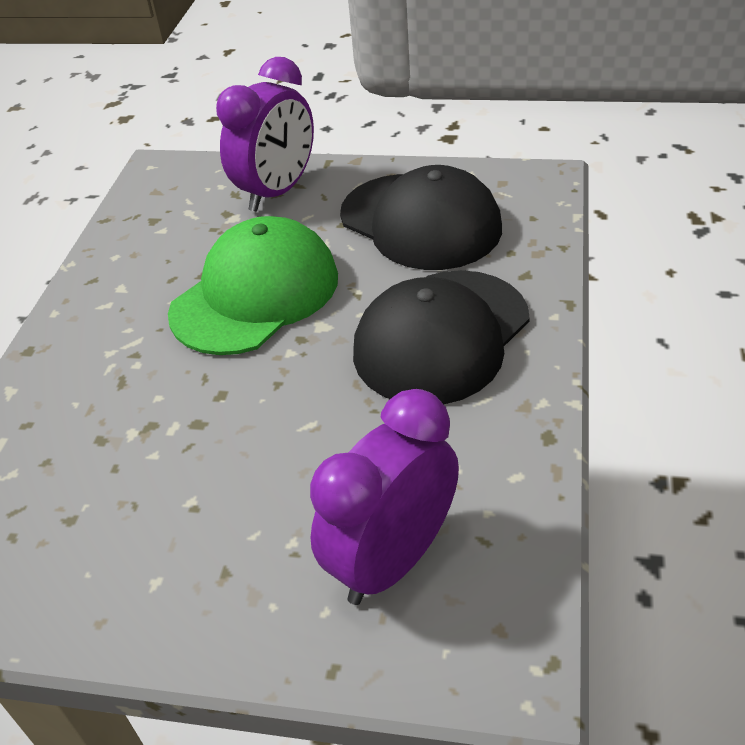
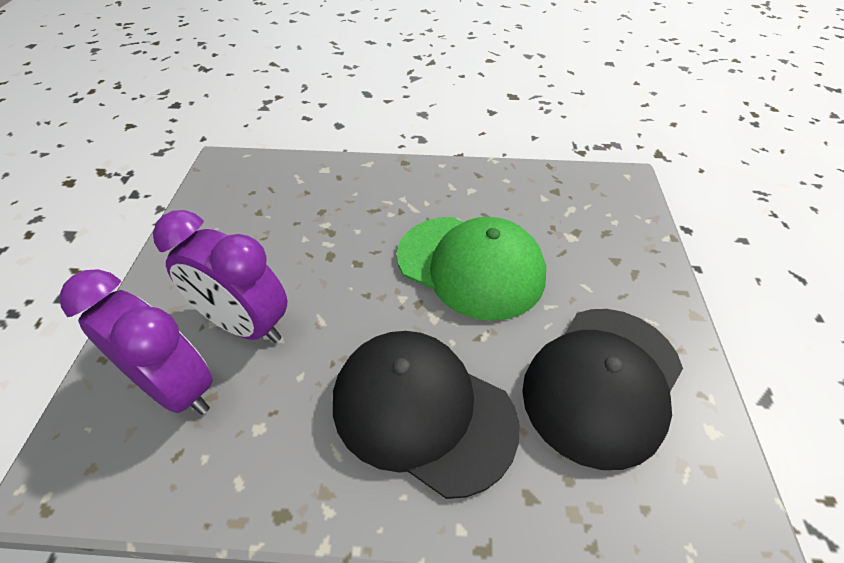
camera: 80 degrees right, 5 degrees up
purple clock [216,57,314,212] -> purple clock moved to [153,210,288,343]

